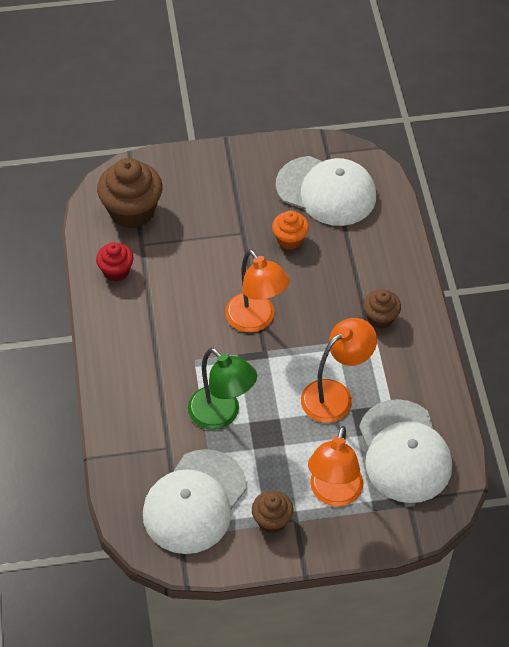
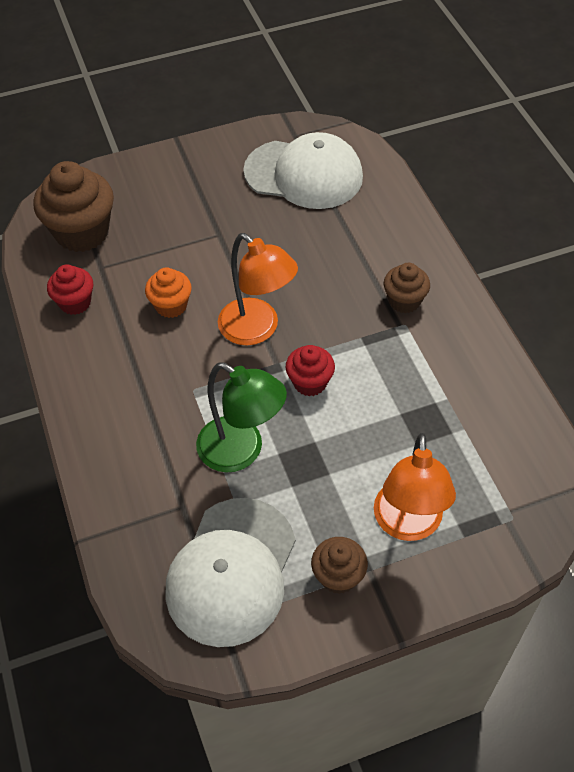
camera: 10 degrees left, 0 degrees up
orange cupcake [272,210,309,250] -> orange cupcake moved to [145,267,192,318]
orange lamp [301,318,377,423] -> none
white cap [359,399,452,503] -> none
none -> red cupcake [286,345,335,396]

